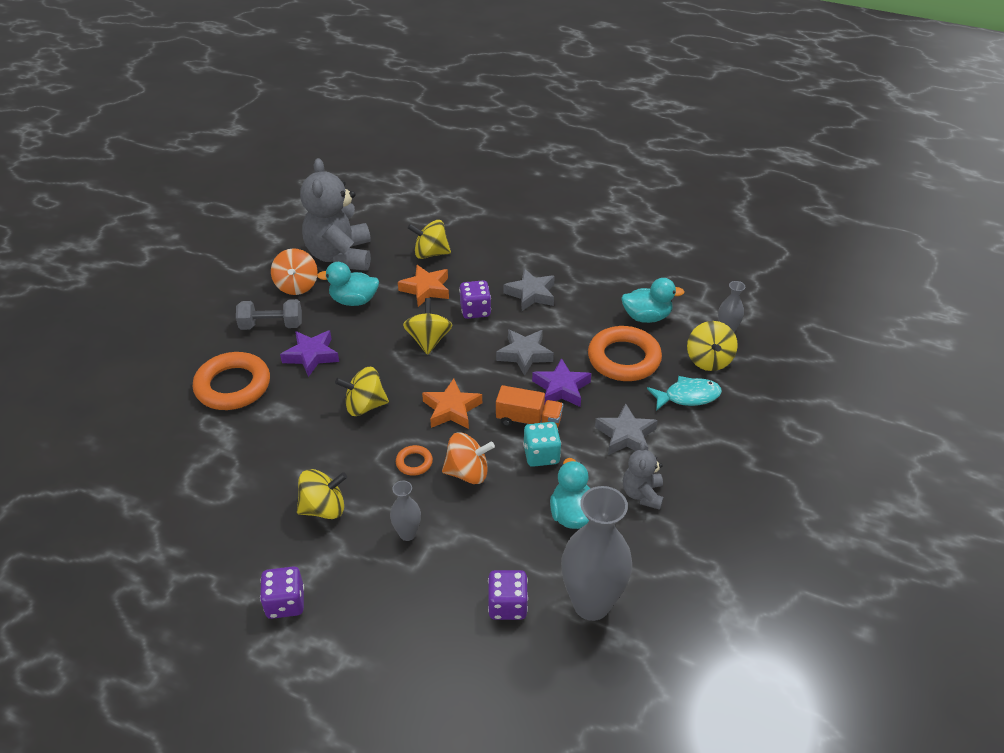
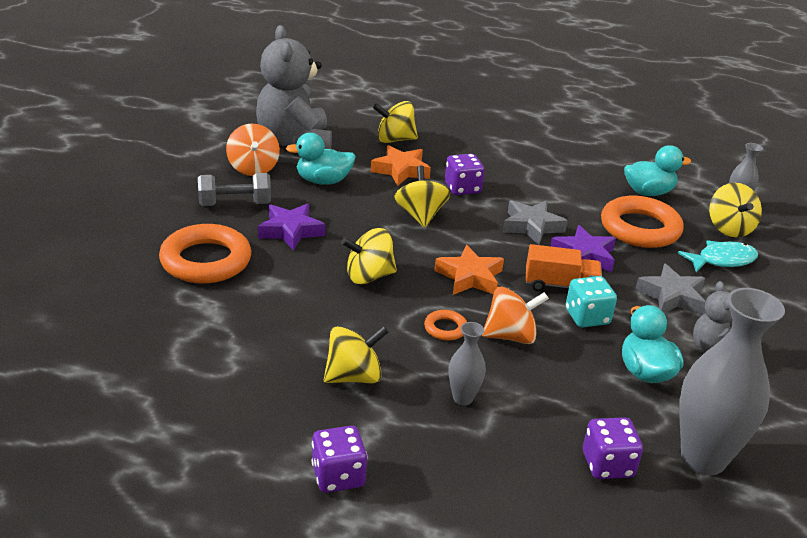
camera: 10 degrees left, 10 degrees down
grey star [504,269,555,311] -> none

